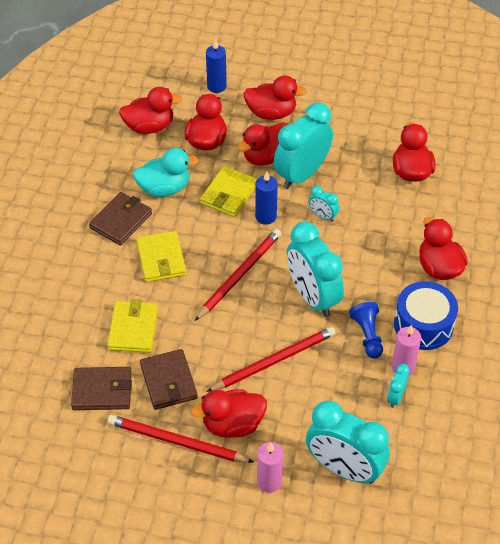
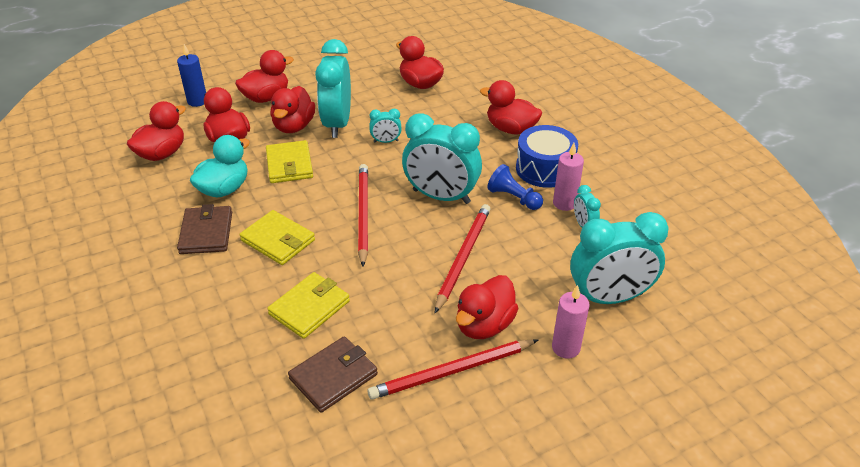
camera: 40 degrees left, 10 degrees down
yellow wallet [107,299,158,353] -> yellow wallet turned 75 degrees clockwise [267,272,350,339]
brown wallet [140,349,198,410] -> none
blue candle [255,171,278,225] -> none

